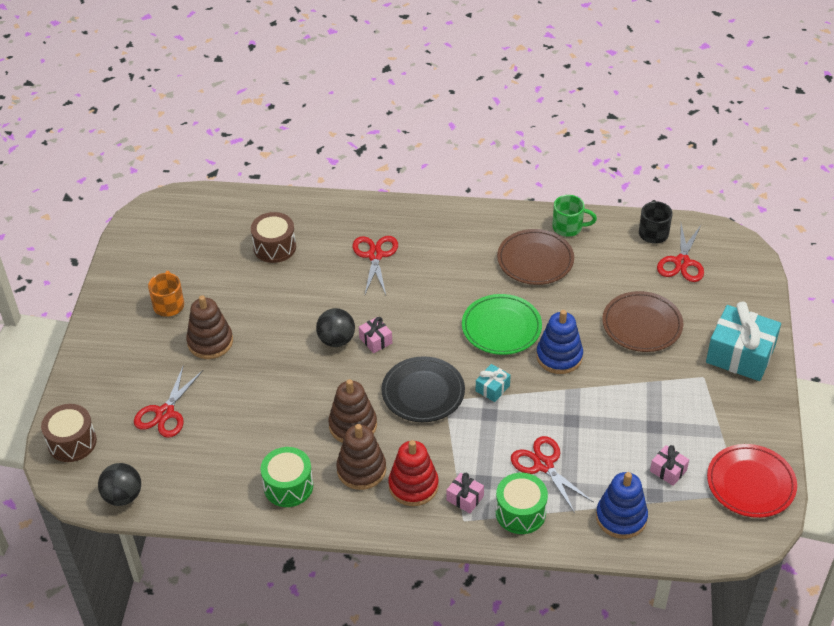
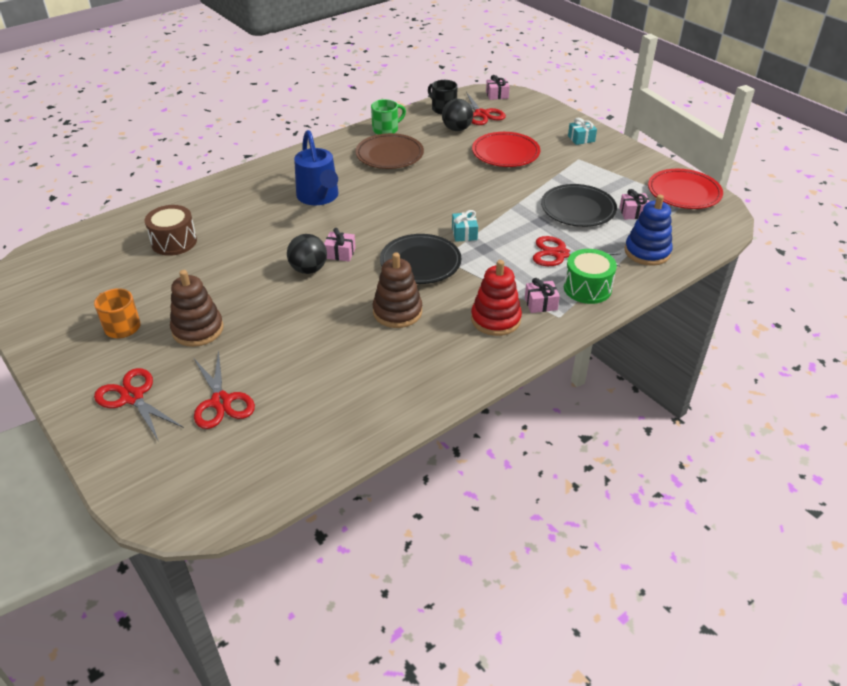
camera: 45 degrees left, 5 degrees down
brown drum [41,404,97,462] -> none
black ball [98,463,141,506] -> black ball moved to [442,99,473,131]
green drum [261,447,313,507] -> none
brown stacking toy [336,424,386,490] -> none
red scissors [352,236,398,295] -> red scissors moved to [94,368,184,440]
green plate [462,294,542,355] -> none
blue stacking toy [536,310,583,374] -> none
brown plate [602,291,683,352] -> red plate [472,132,540,167]
turquoise gift [706,301,781,381] -> turquoise gift [568,118,597,145], size x0.47
none -> blue watering can [294,130,338,205]
none -> pink gift [486,75,510,100]
none -> black plate [541,184,617,227]

